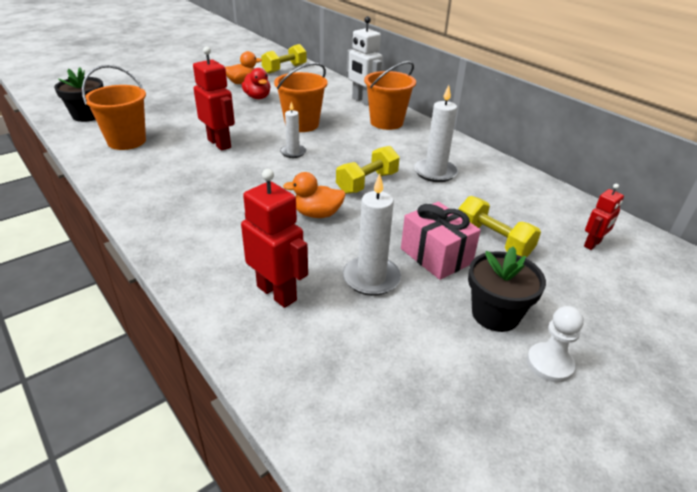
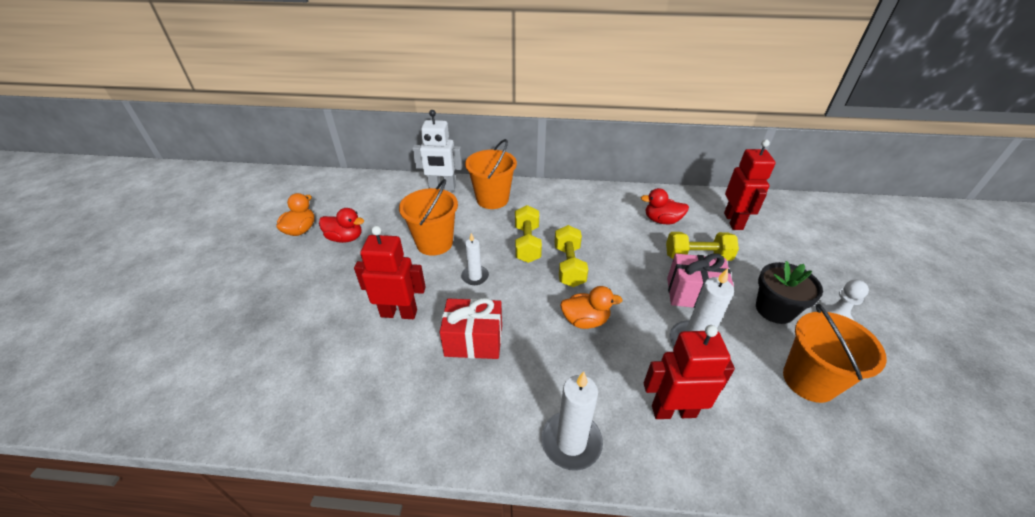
camera: 45 degrees left, 5 degrees up
black flower pot [54,68,103,122] -> none
orange bucket [82,65,146,150] -> orange bucket moved to [783,304,887,403]
yellow dumbbell [261,44,307,74] -> yellow dumbbell moved to [515,205,542,263]
orange duck [283,172,346,218] -> orange duck turned 135 degrees counterclockwise [560,286,623,329]
white candle [414,85,458,182] -> white candle moved to [541,372,603,471]
red robot [584,184,624,250] -> red robot [724,139,776,230], size x1.74
none -> red gift [440,298,502,359]
none -> red duck [641,188,689,224]

